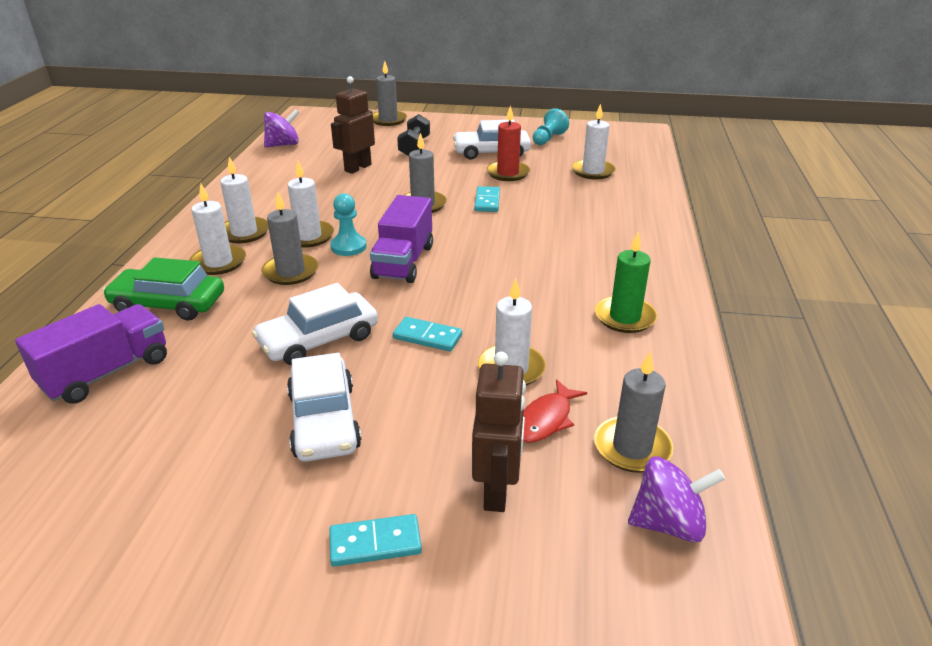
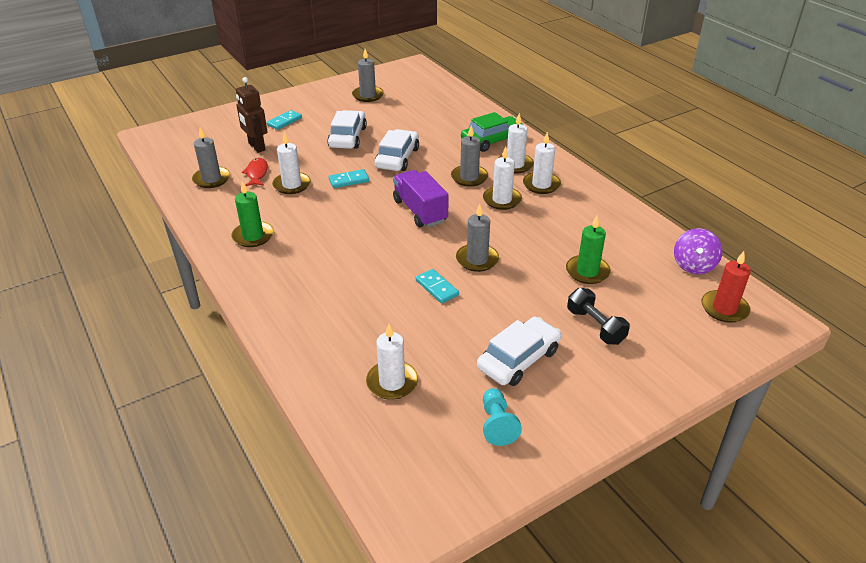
camera: 140 degrees right, 5 degrees up
purple truck [15,304,167,404] -> none
white car [287,353,362,462] -> white car turned 60 degrees clockwise [327,110,367,149]
turquoise pawn [330,193,367,256] -> none
brown robot [331,76,375,174] -> green candle [566,216,611,284]
grey candle [373,61,407,126] -> grey candle moved to [352,49,384,102]
red candle [486,105,530,181] -> red candle moved to [701,251,751,323]
purple spinning top [628,457,725,542] -> none

